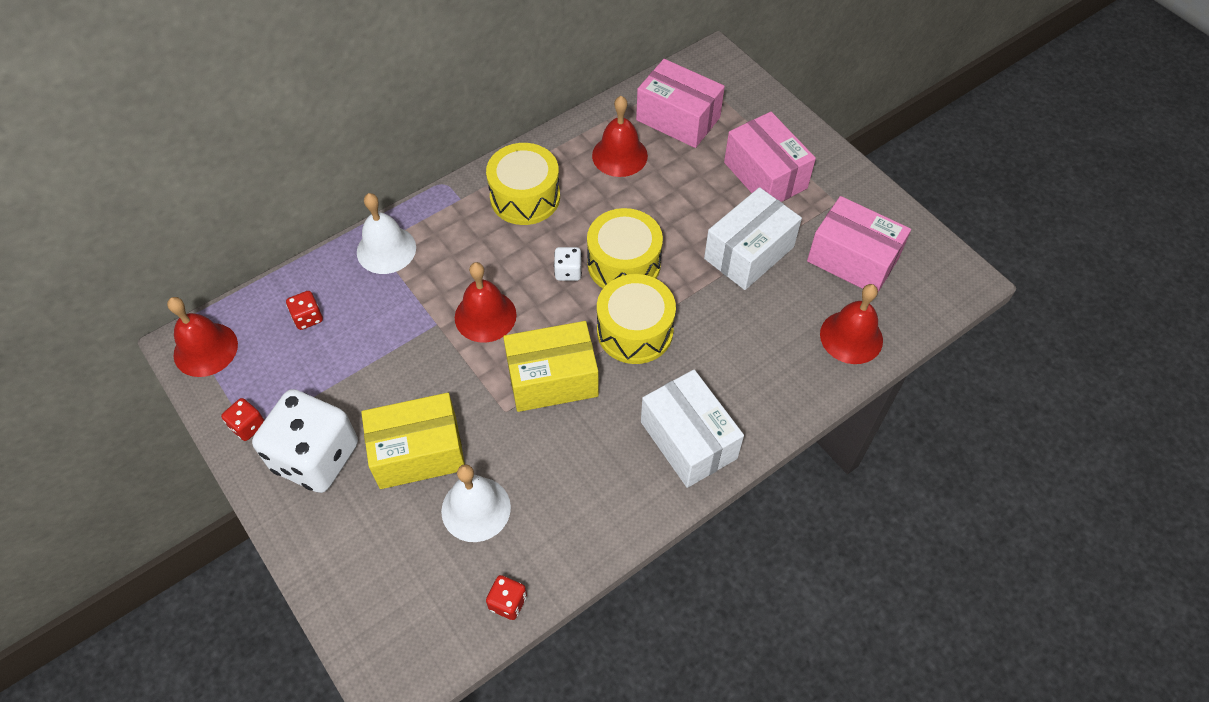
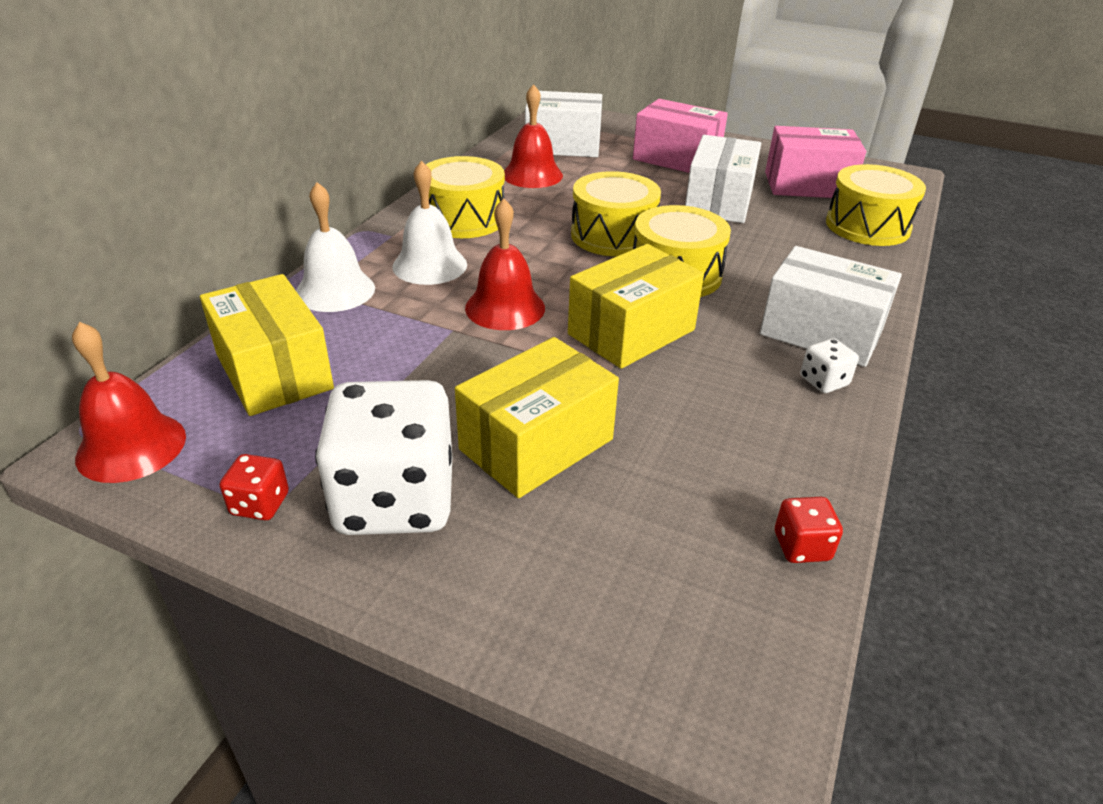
camera: 30 degrees left, 20 degrees down
red dice [286,291,323,330] -> yellow box [200,274,334,416]
white bell [441,464,511,542] -> white bell moved to [392,160,467,285]
white dice [554,247,582,281] -> white dice moved to [800,338,859,393]
pink box [636,59,725,148] -> white box [525,91,602,157]
red bell [820,284,883,364] -> yellow drum [826,164,926,246]

